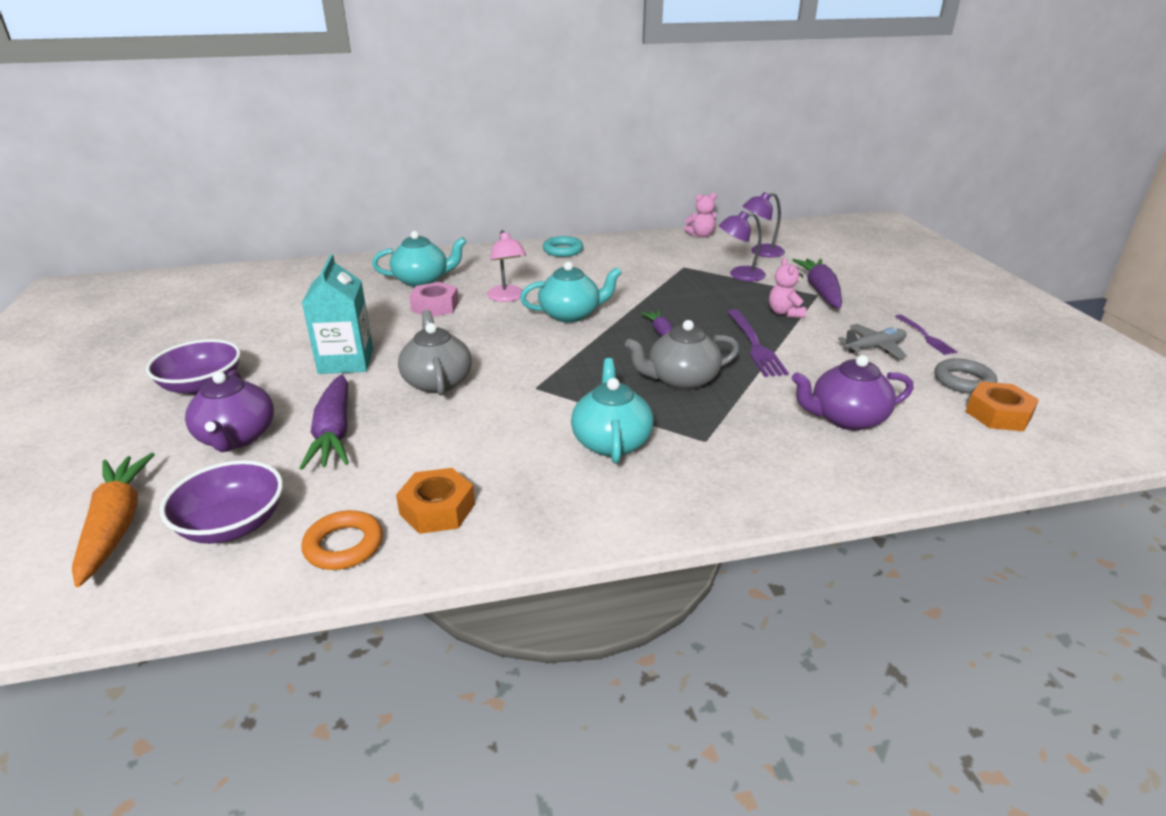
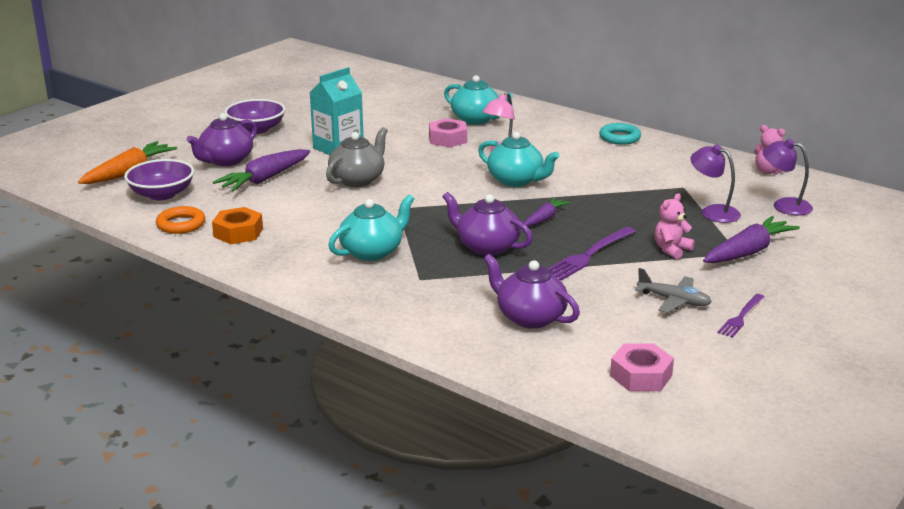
camera: 50 degrees right, 5 degrees down
grey teapot [625,320,739,390] -> purple teapot [442,192,533,256]
grey ring [935,358,997,394] -> none
orange nut [966,382,1039,431] -> pink nut [610,344,674,391]

